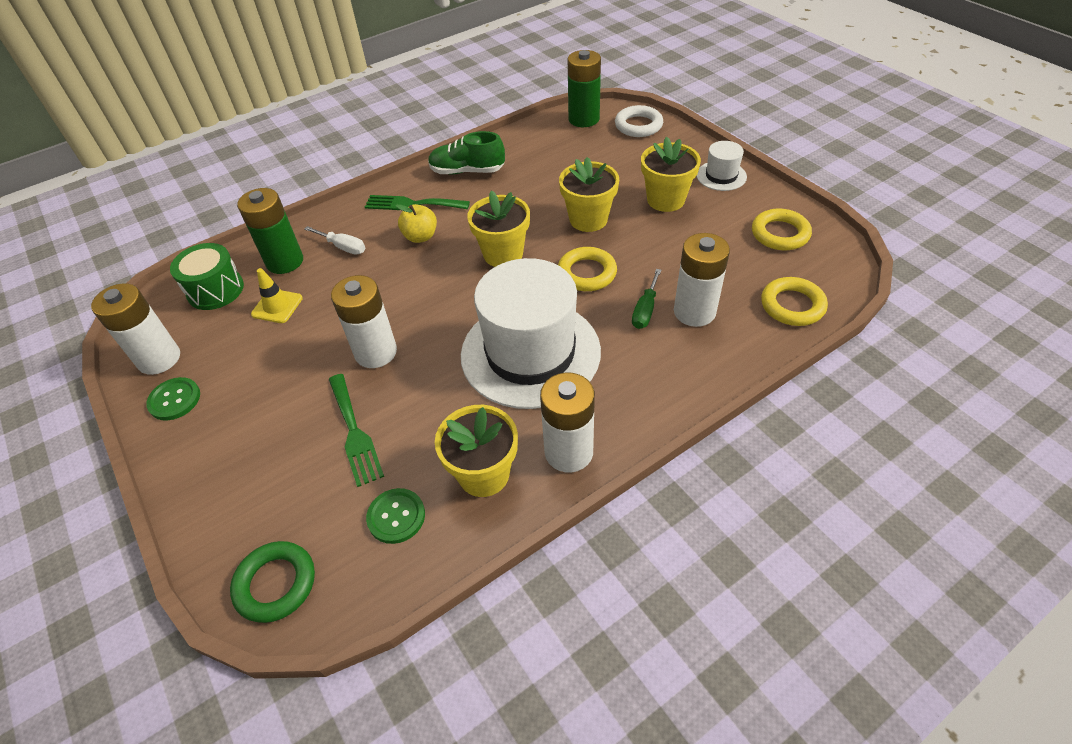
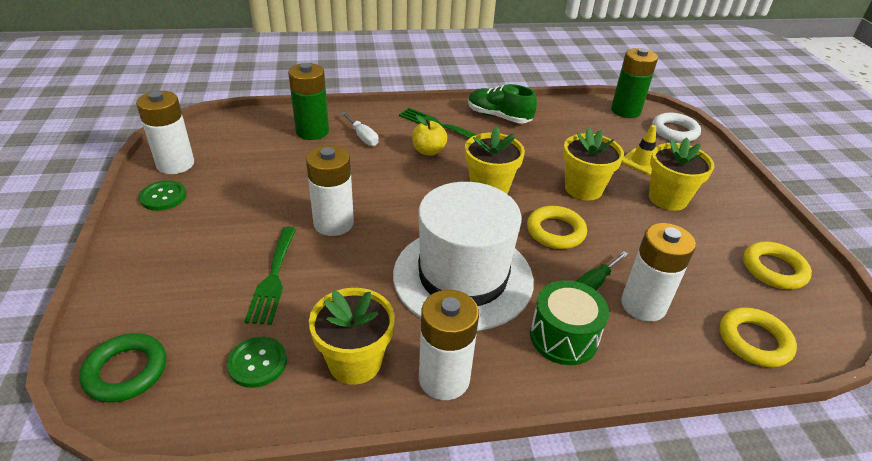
camera: 20 degrees right, 10 degrees down
green drum [170,243,244,310] -> green drum moved to [530,280,609,365]
yellow traffic cone [251,268,303,323] -> yellow traffic cone moved to [621,125,656,175]
white hat [697,141,747,191] -> none

